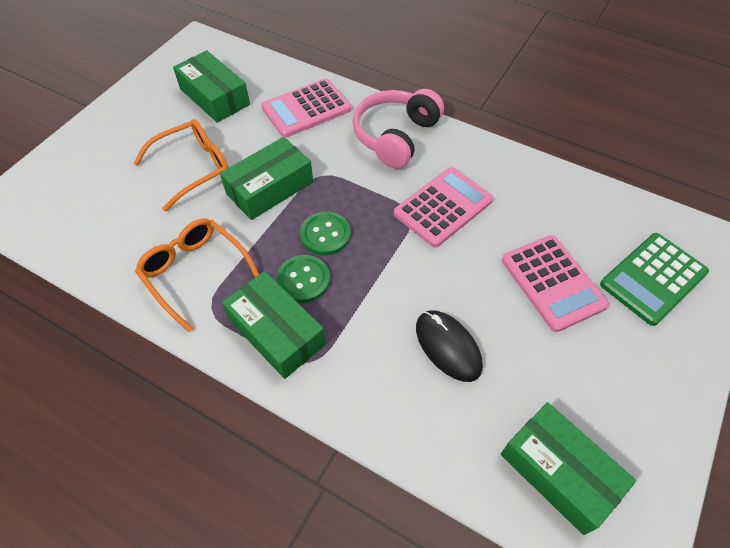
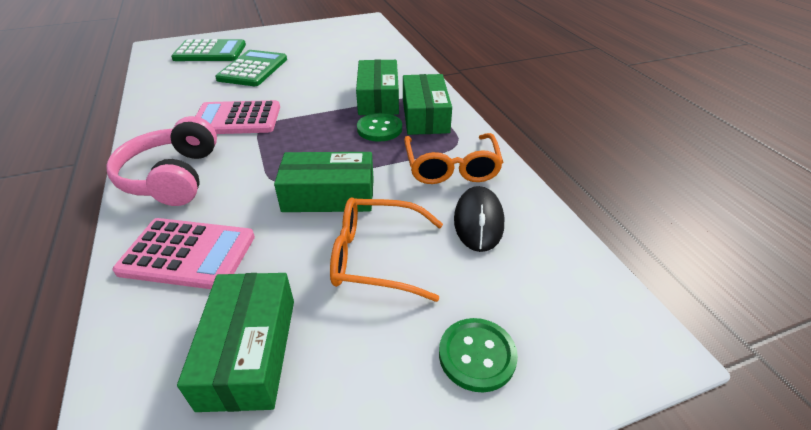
camera: 140 degrees left, 15 degrees down
green button [300,211,351,255] -> green button moved to [439,318,518,393]
pink headphones [352,89,444,169] -> pink headphones turned 105 degrees clockwise [106,116,217,206]
black mouse [416,310,483,382] -> black mouse moved to [454,186,504,252]
green box [501,402,636,535] -> green box moved to [356,60,399,115]
pink calculator [502,235,609,332] -> green calculator [215,50,287,86]

